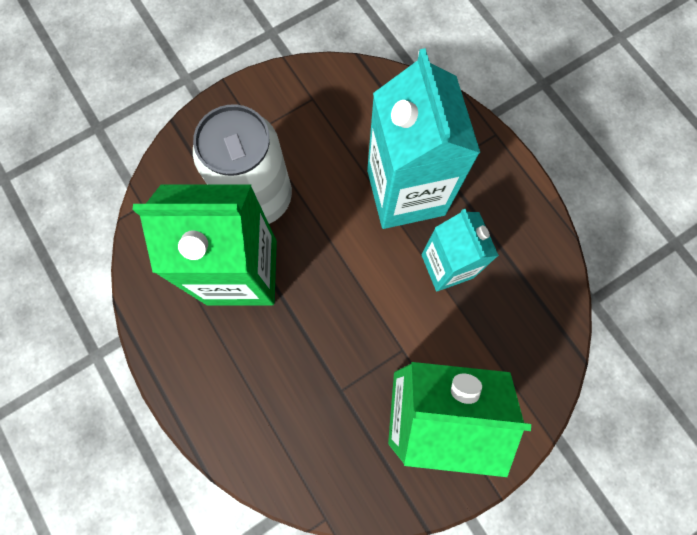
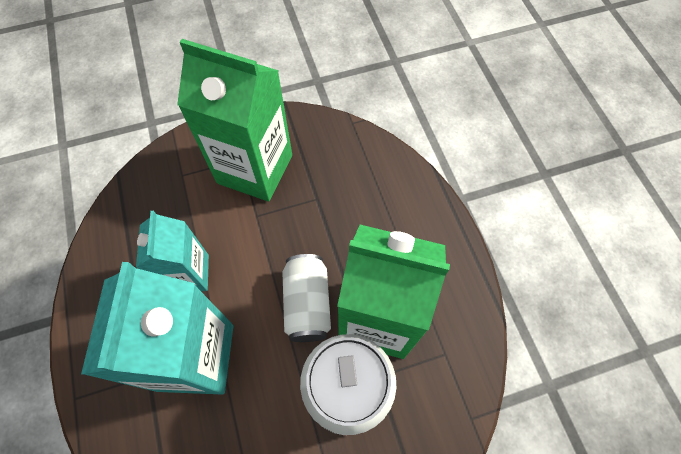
camera: 165 degrees left, 10 degrees down
none -> white can [282,254,331,342]

